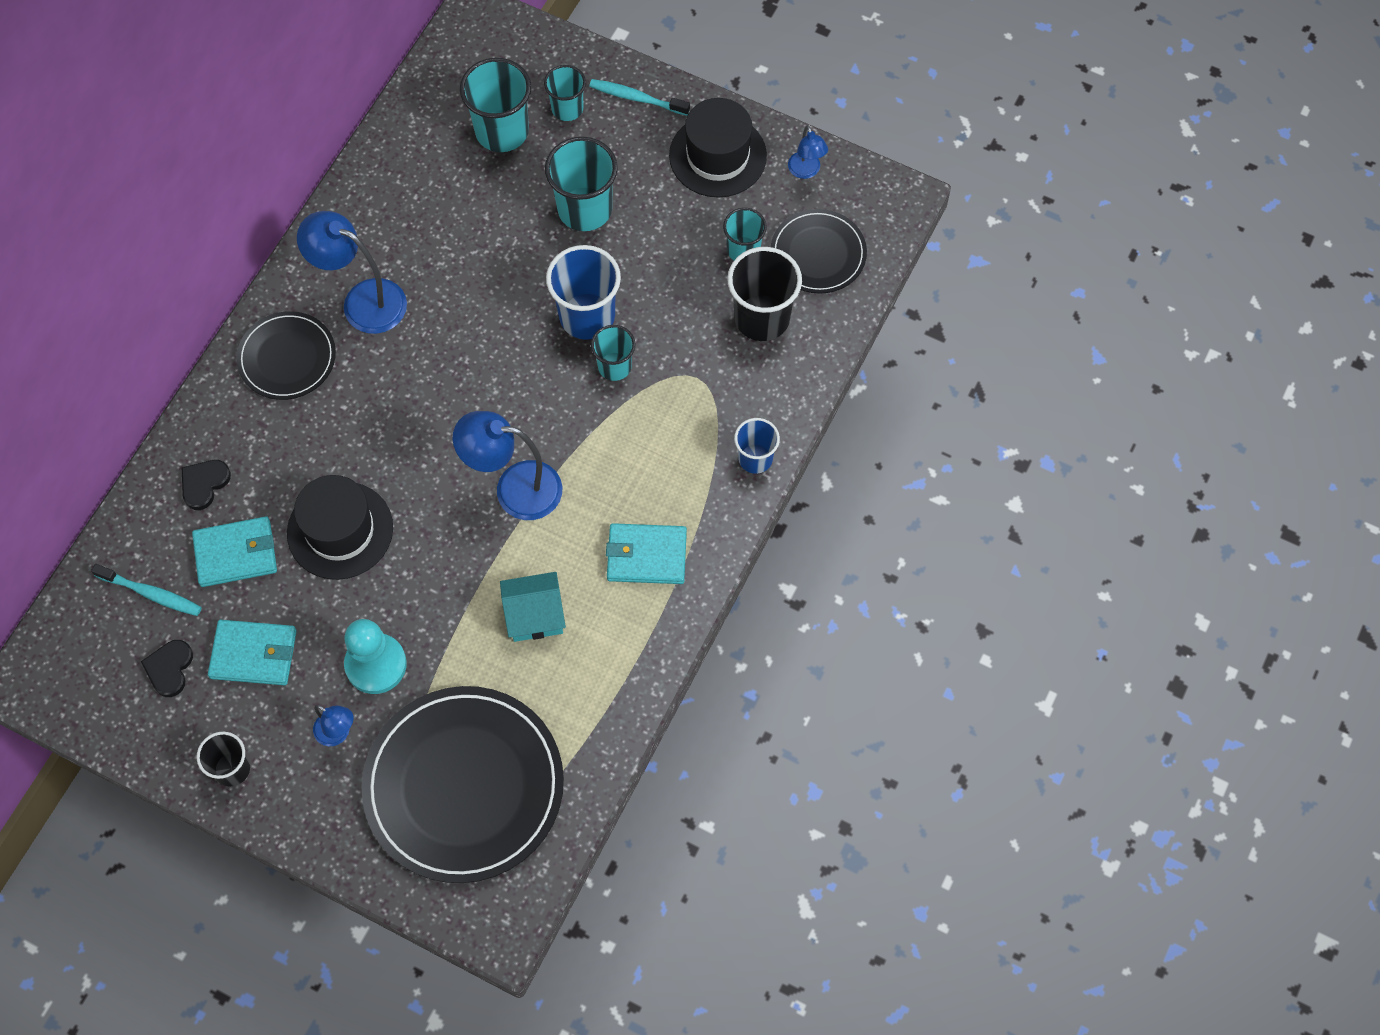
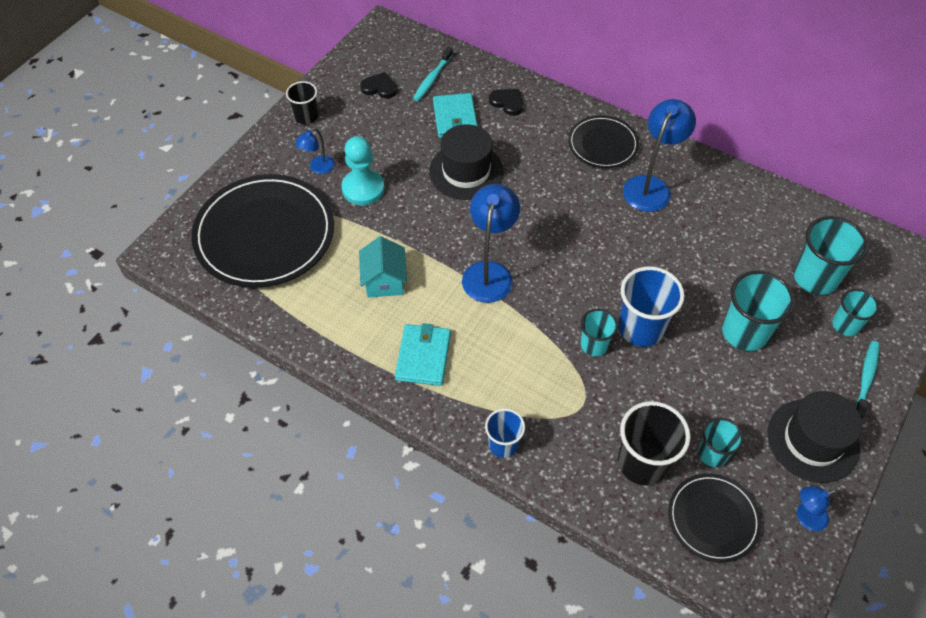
camera: 95 degrees right, 10 degrees down
turquoise wallet [208,620,297,685] -> none

